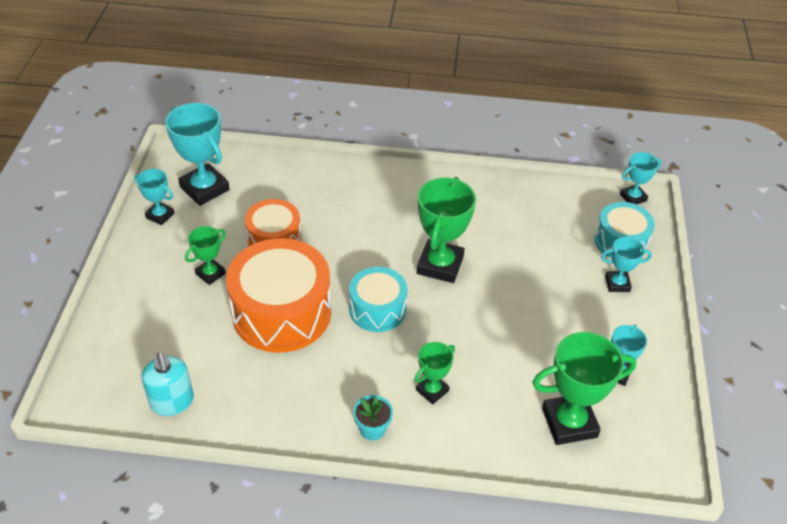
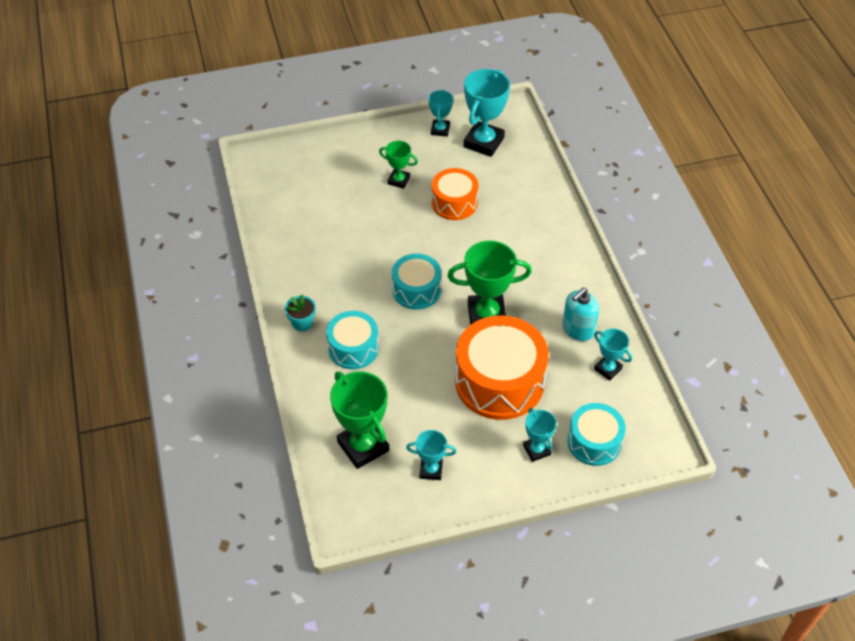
camera: 70 degrees right, 5 degrees up
turquoise soap dispenser [142,352,194,416] -> turquoise soap dispenser moved to [562,287,599,341]
orange drum [226,238,331,353] -> orange drum moved to [455,315,549,420]
green trophy [415,342,455,404] -> turquoise drum [326,311,379,369]
turquoise trophy [620,152,661,205] -> turquoise trophy moved to [594,329,632,380]

